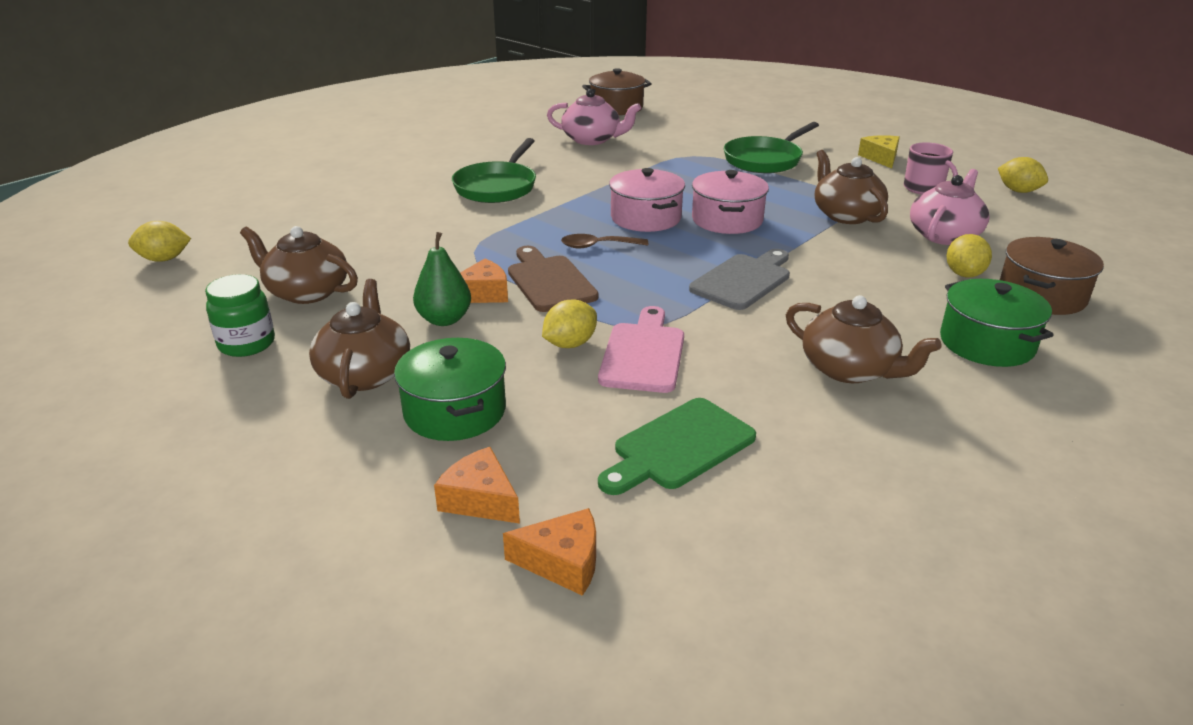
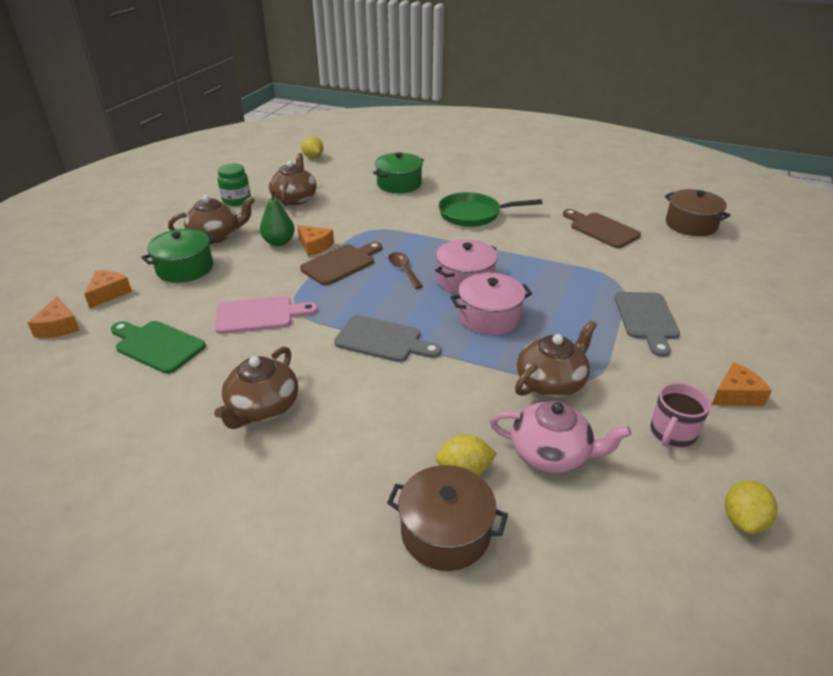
camera: 70 degrees right, 5 degrees up
yellow lemon [542,300,597,348] -> none
pink teapot [547,89,641,145] -> brown cutting board [563,209,641,248]
green pan [724,122,819,173] -> grey cutting board [615,292,680,357]
yellow cheese [858,135,900,168] -> orange cheese [712,362,772,406]
green pot [940,279,1054,367] -> green pot moved to [373,152,424,193]

